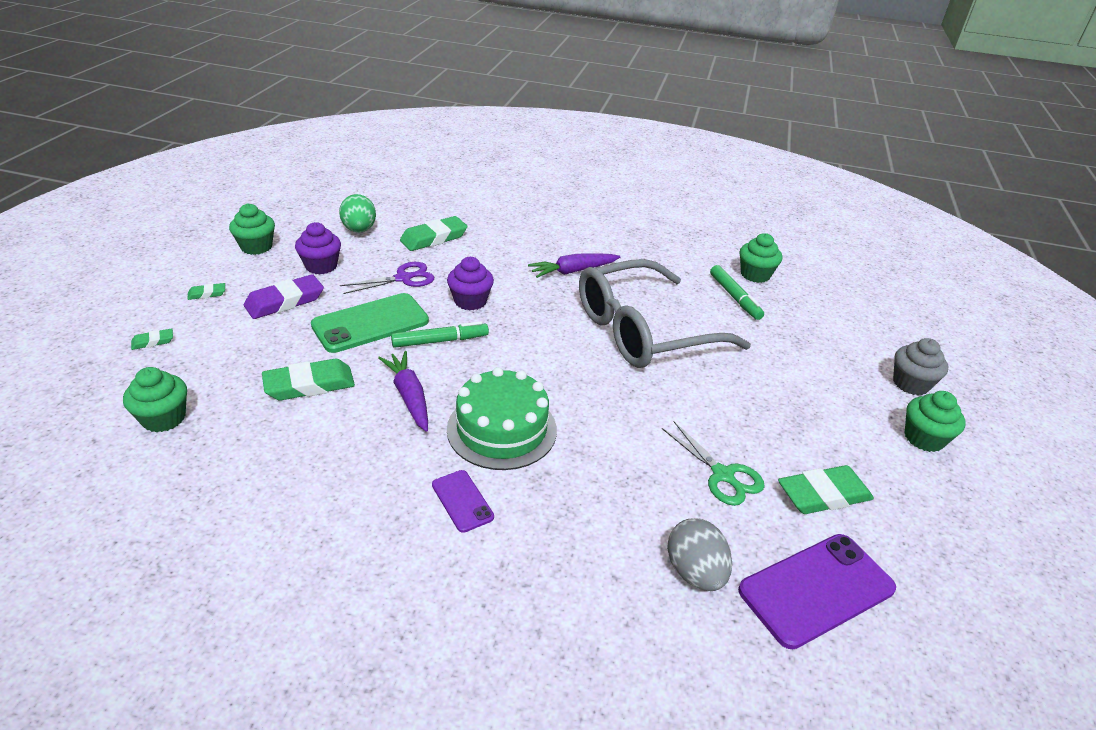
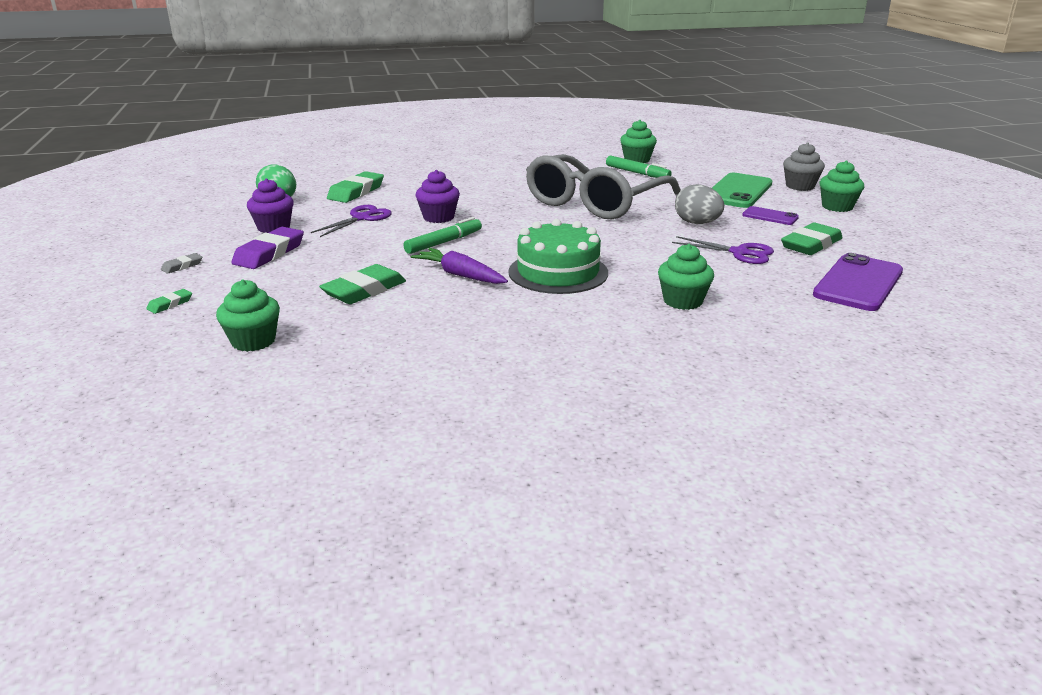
camera: 25 degrees left, 10 degrees down
green eraser [187,283,225,300] -> grey eraser [161,253,203,274]
green cupcake [229,204,275,255] -> green cupcake moved to [658,244,714,310]
green phone [311,293,429,353] -> green phone moved to [712,173,772,208]
purple phone [432,470,494,533] -> purple phone moved to [742,206,799,225]
purple carrot [528,253,620,278] -> none
green scissors [662,422,765,506] -> purple scissors [672,236,774,264]
grey egg [667,518,732,591] -> grey egg moved to [675,184,724,224]

